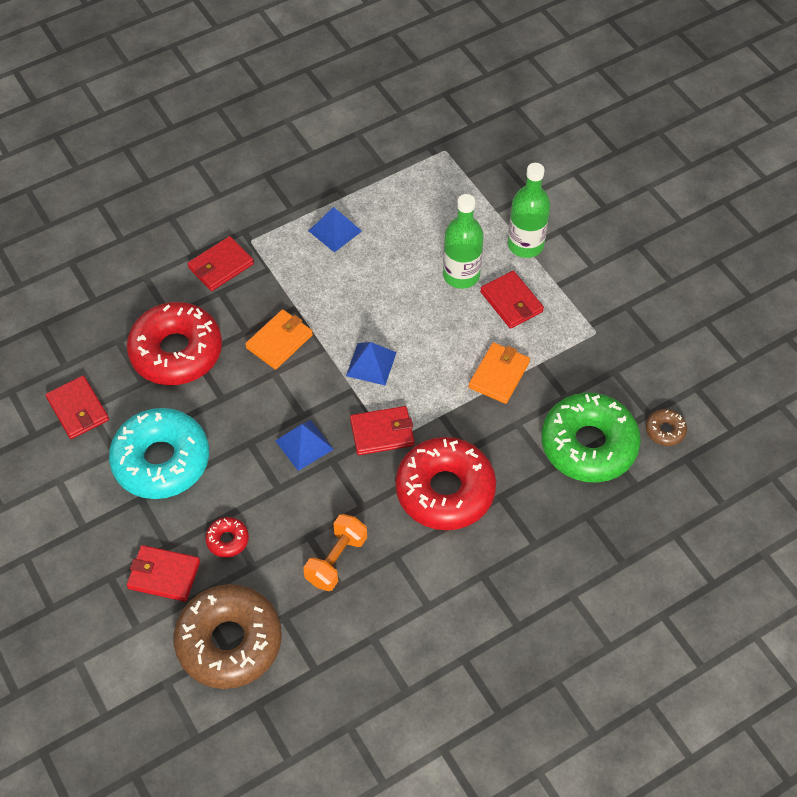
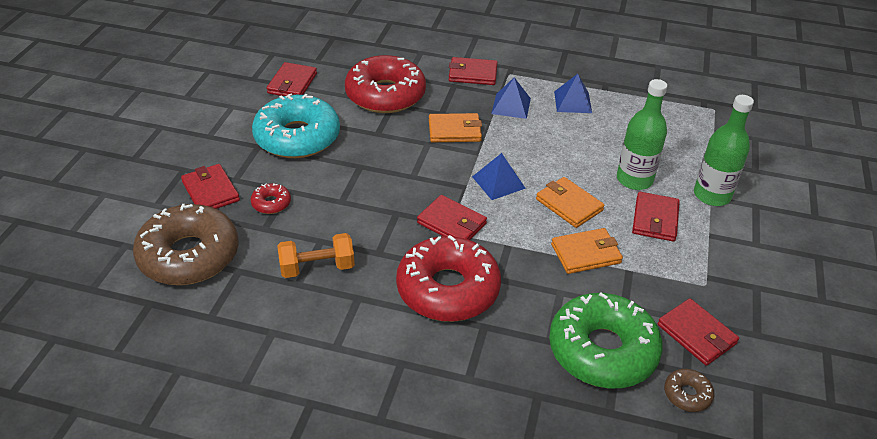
camera: 45 degrees right, 15 degrees down
blue pyramid [275,420,334,471] -> blue pyramid moved to [491,77,531,119]
none -> orange wallet [536,177,605,228]
none -> red wallet [658,299,739,366]

